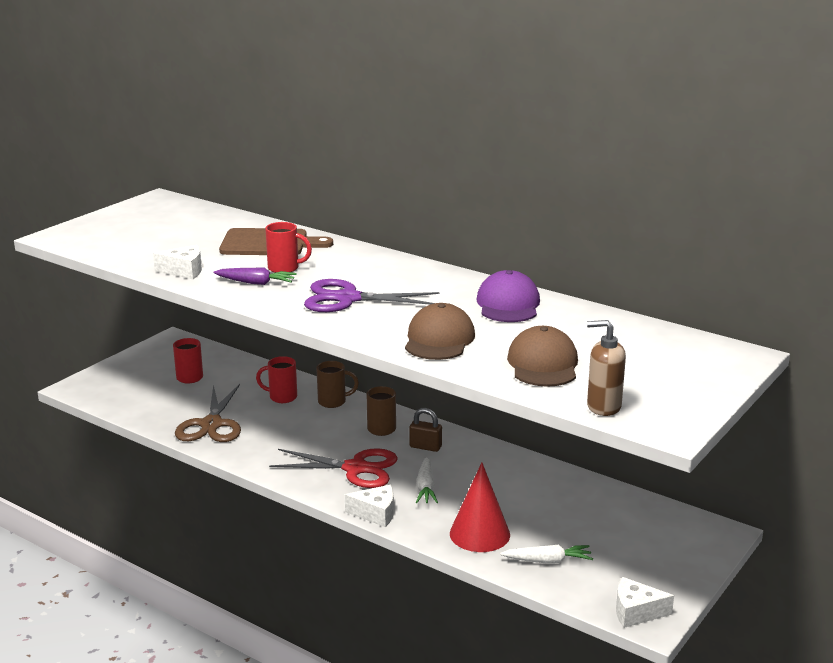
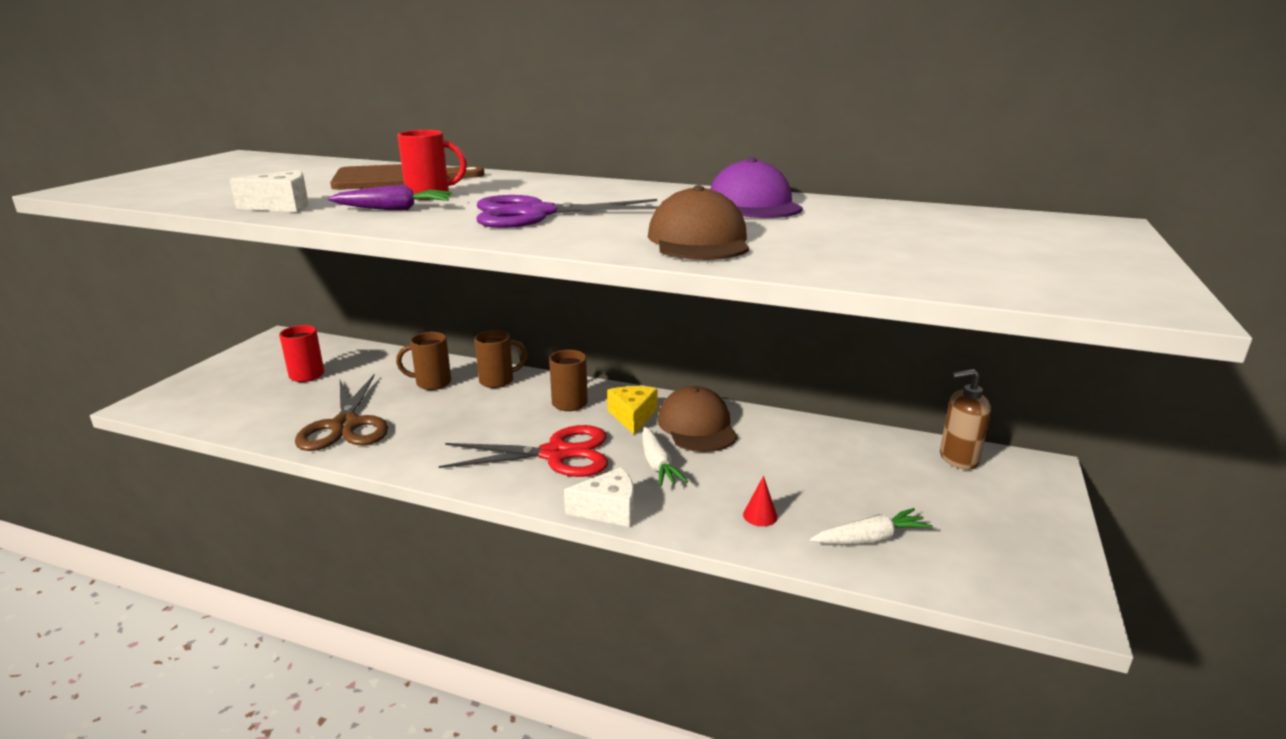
camera: 15 degrees left, 0 degrees up
red mug [256,356,297,403] -> brown mug [396,332,451,390]
brown padlock [409,408,442,452] -> yellow cheese [607,386,657,434]
red cone [450,463,510,552] -> red cone [743,476,778,526], size x0.41
brown cap [507,326,578,387] -> brown cap moved to [657,386,737,452]
brown soap dispenser [587,320,626,416] -> brown soap dispenser moved to [940,369,991,470]
white cheese [616,577,674,628] -> none

